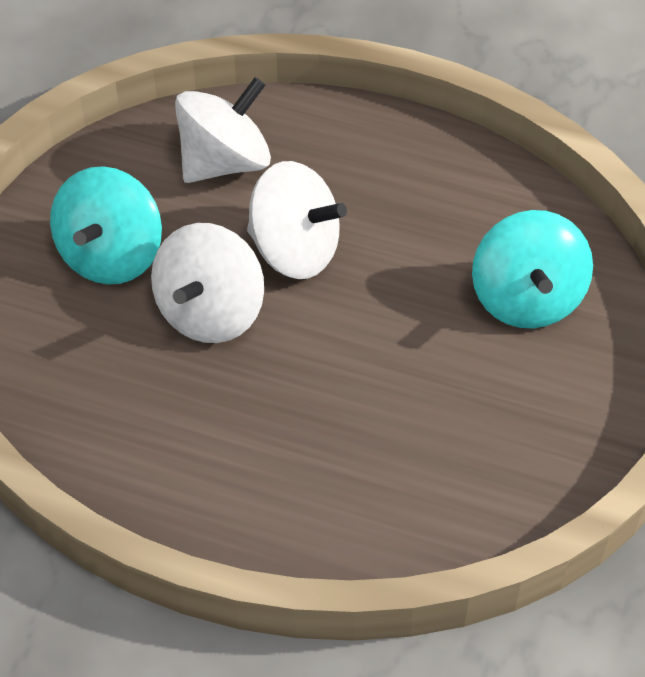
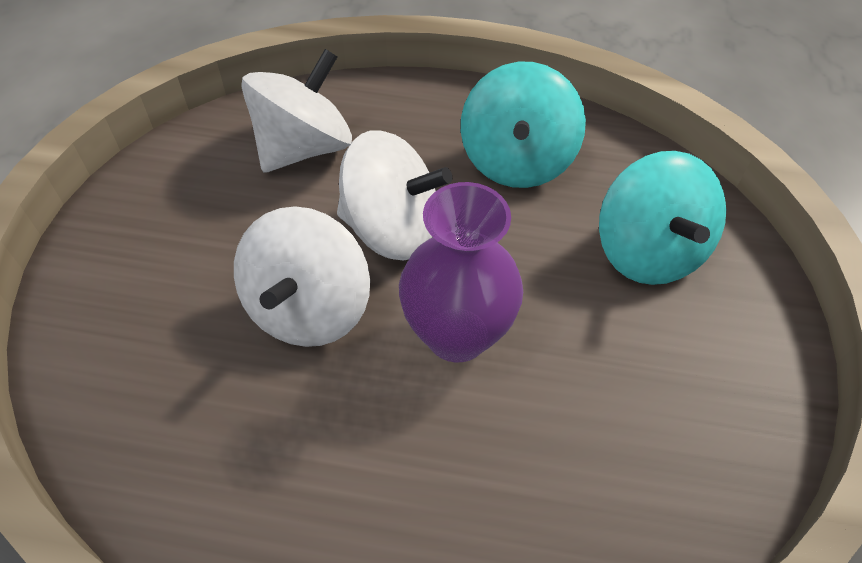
camera: 10 degrees left, 0 degrees up
turquoise spinning top [50,166,162,285] -> turquoise spinning top moved to [461,62,586,188]
none -> purple vase [399,182,523,362]

